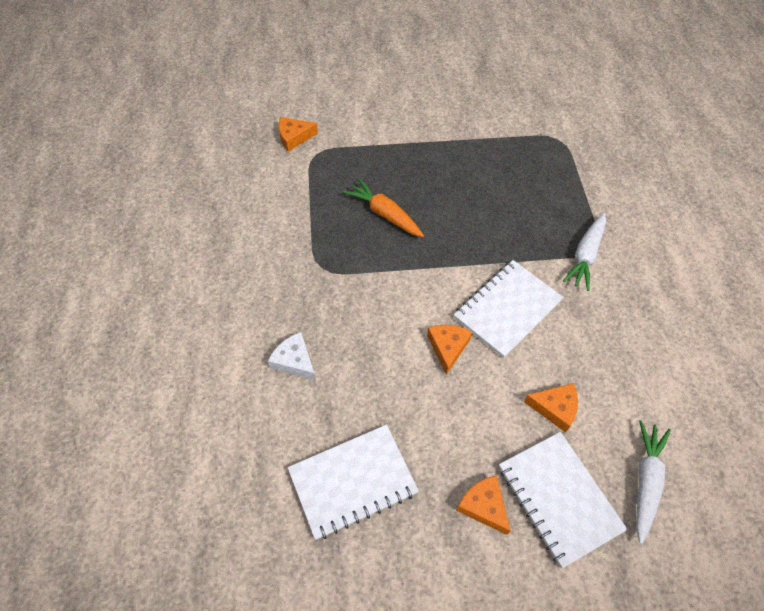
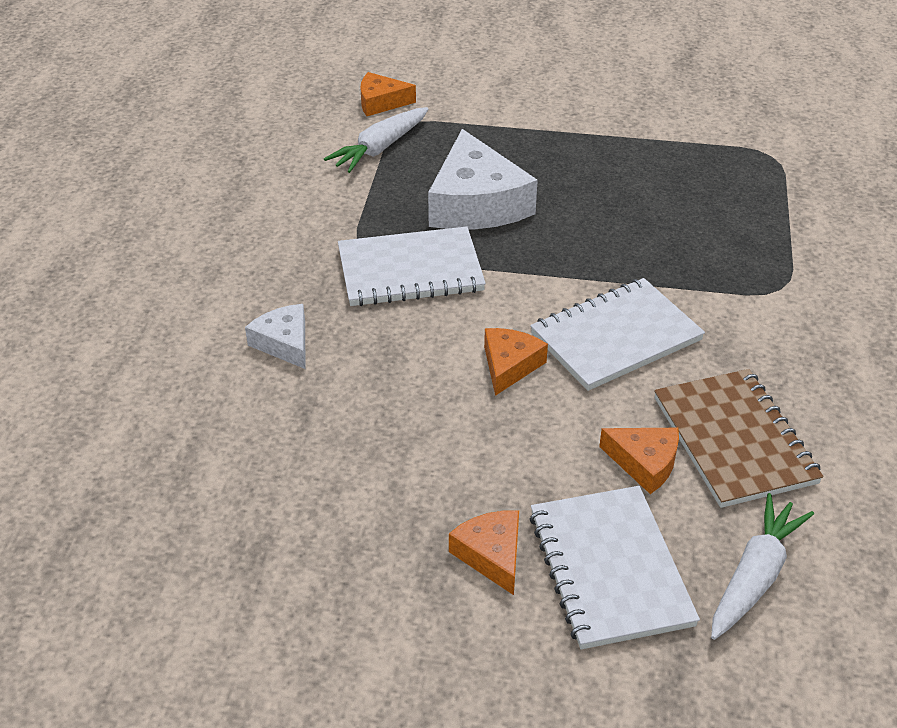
camera: 15 degrees right, 15 degrees down
white notebook [288,425,419,540] -> white notebook moved to [338,226,486,306]
orange carrot [343,178,424,237] -> white cheese [428,129,538,230]
white carrot [563,212,606,291] -> white carrot moved to [324,107,428,173]
none -> brown notebook [654,369,824,508]

